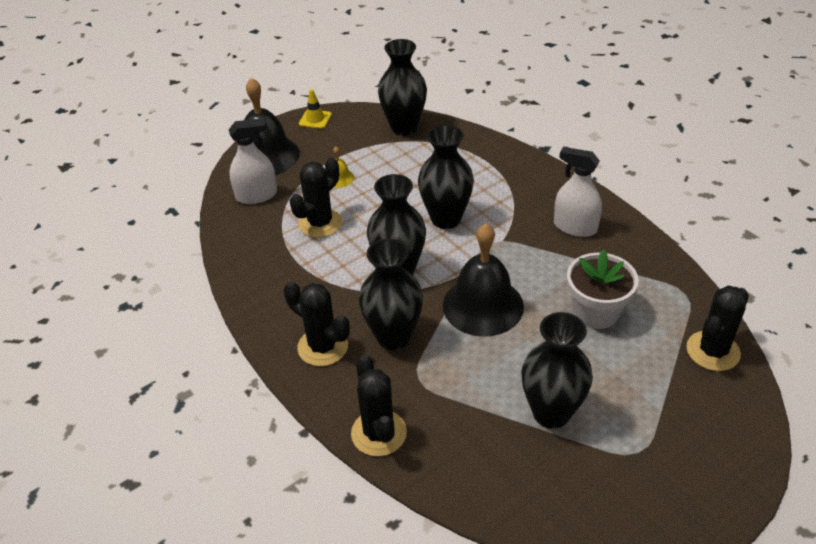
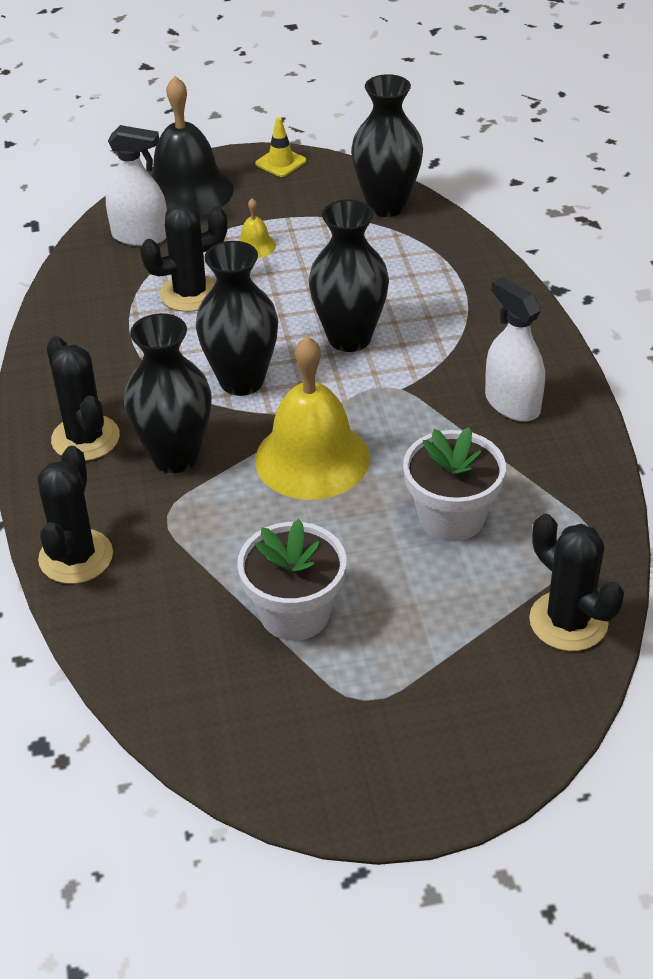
camera: 25 degrees right, 0 degrees up
black bell [443,224,524,337] -> yellow bell [255,336,370,500]
black vase [521,312,593,429] -> white flower pot [237,519,346,641]
black cactus [686,285,749,371] -> black cactus turned 75 degrees clockwise [529,514,624,651]

